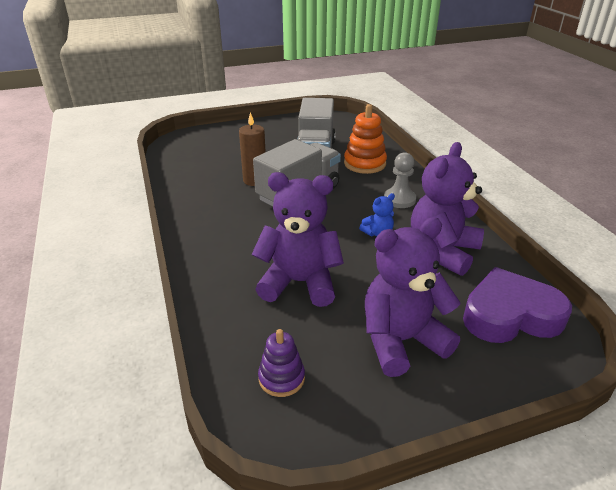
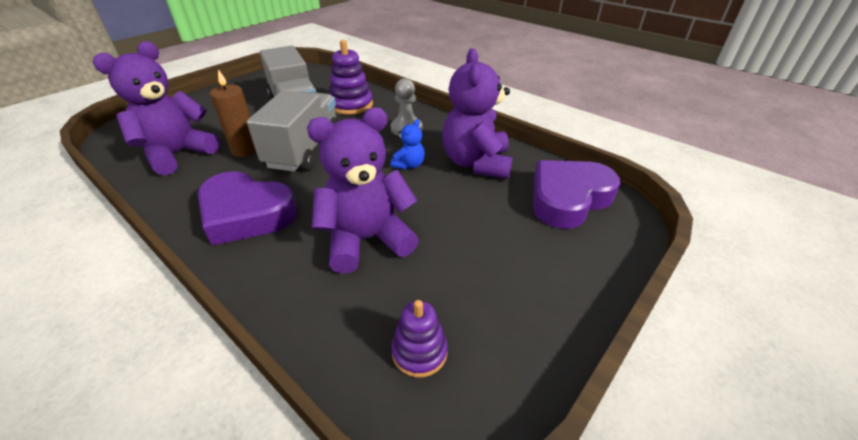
camera: 30 degrees left, 5 degrees up
orange stacking toy [344,104,387,174] -> purple stacking toy [329,40,373,115]
purple teddy bear [365,217,460,377] -> purple teddy bear moved to [93,41,220,175]
none -> purple heart [198,171,297,246]

